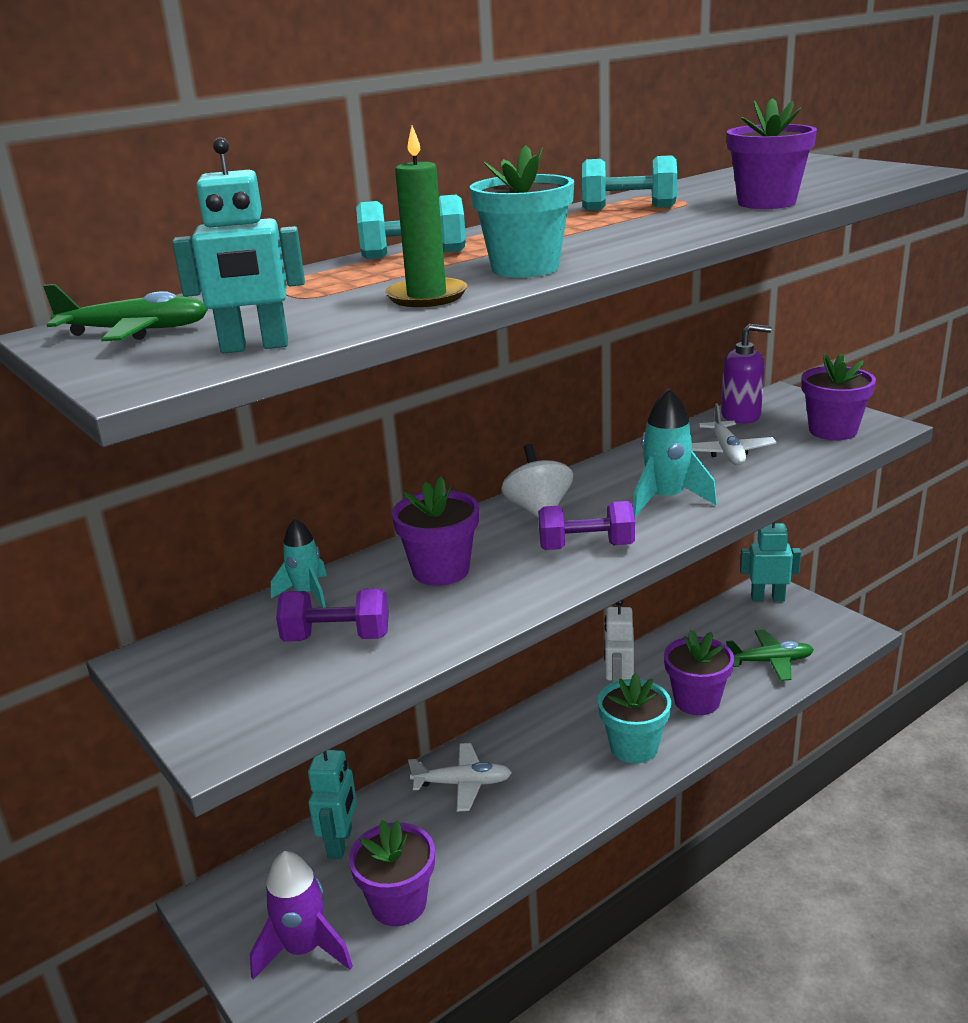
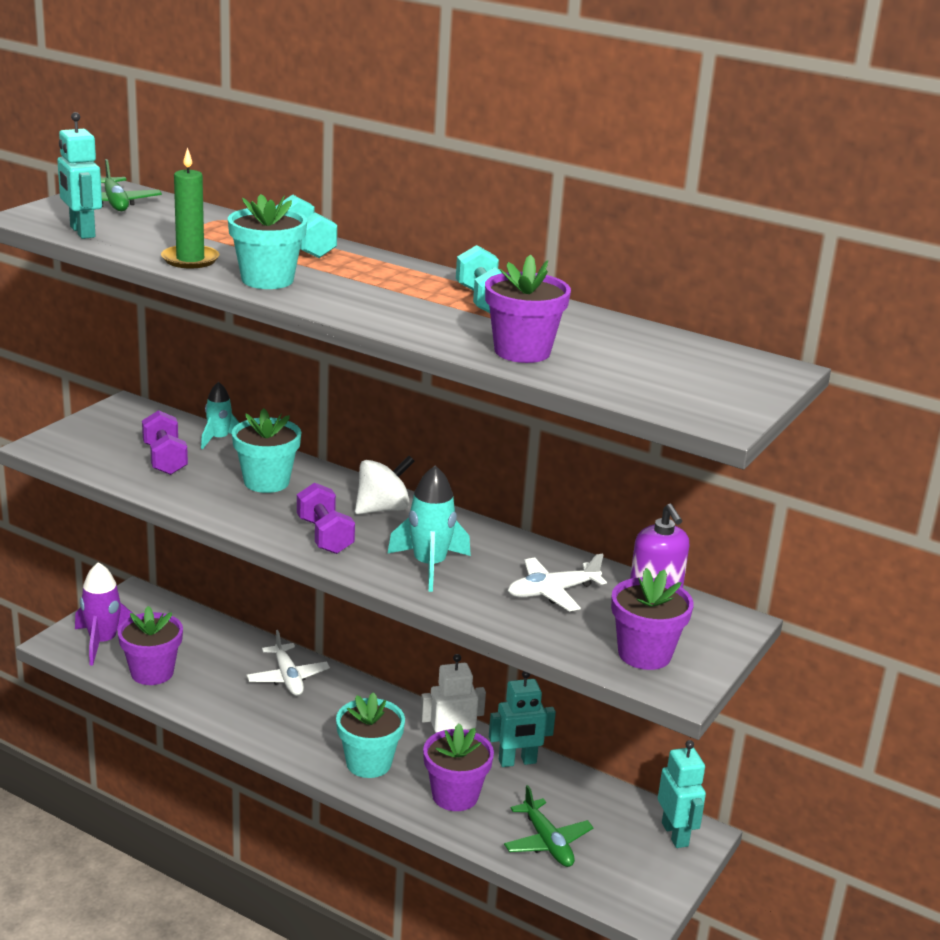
camera: 65 degrees right, 0 degrees up
turquoise robot [308,750,357,859] -> turquoise robot moved to [489,671,556,767]
purple flower pot [392,476,479,586] -> turquoise flower pot [232,408,301,493]

